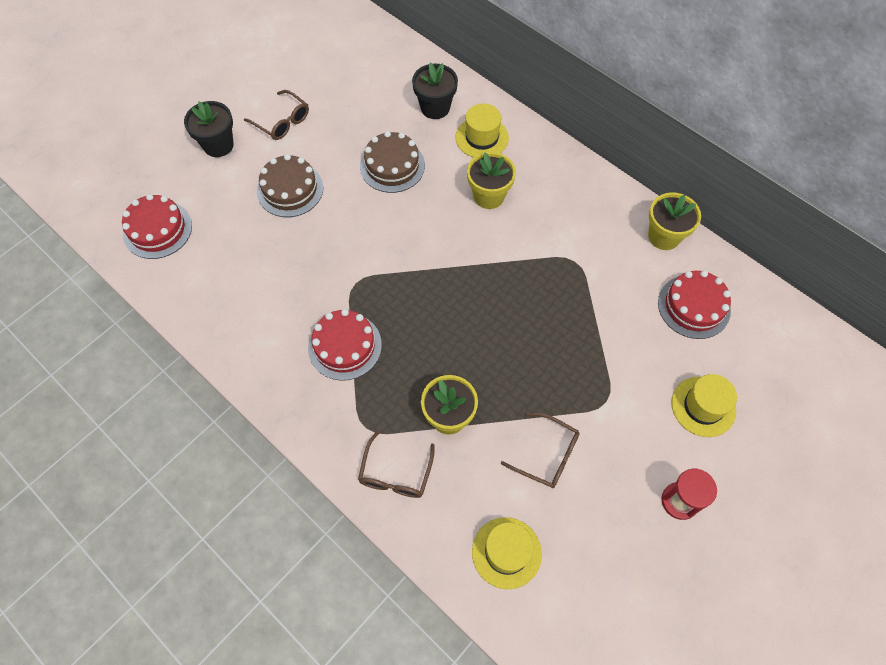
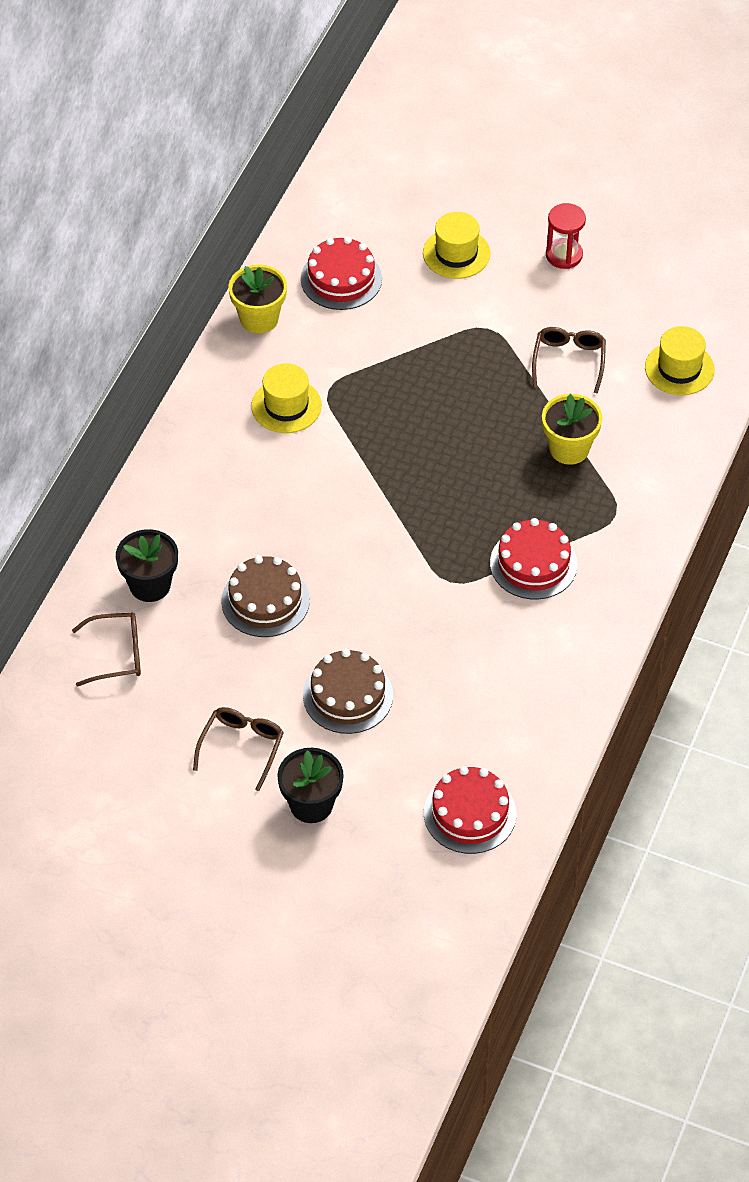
camera: 110 degrees left, 10 degrees down
brown glasses [358,431,435,498] -> brown glasses moved to [72,613,141,686]
yellow hat [455,104,509,158] -> yellow hat moved to [251,363,322,433]
yellow flower pot [467,152,516,209] -> none

